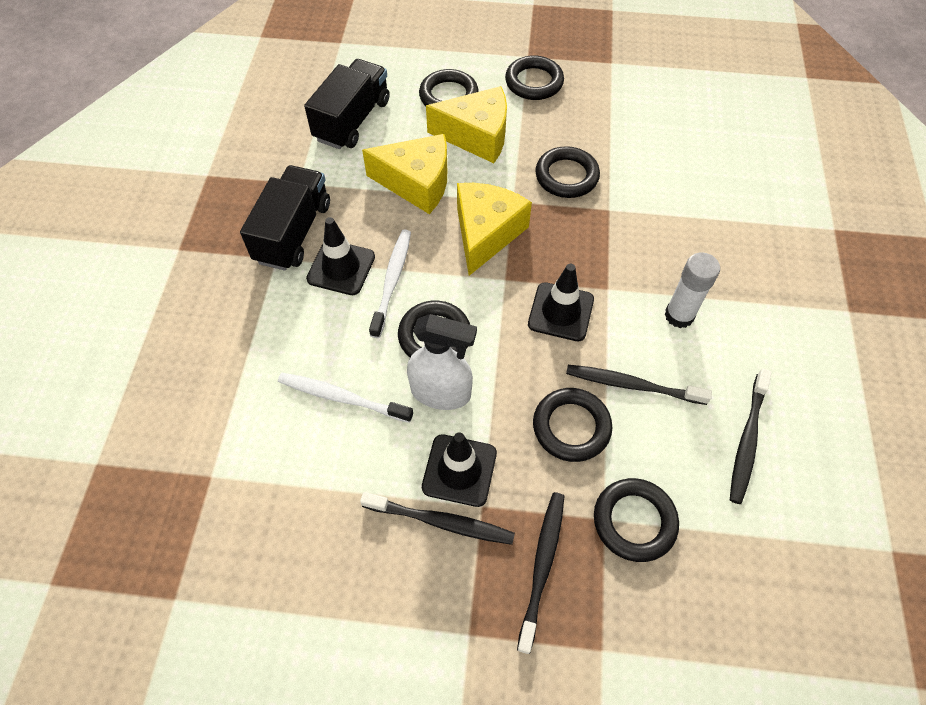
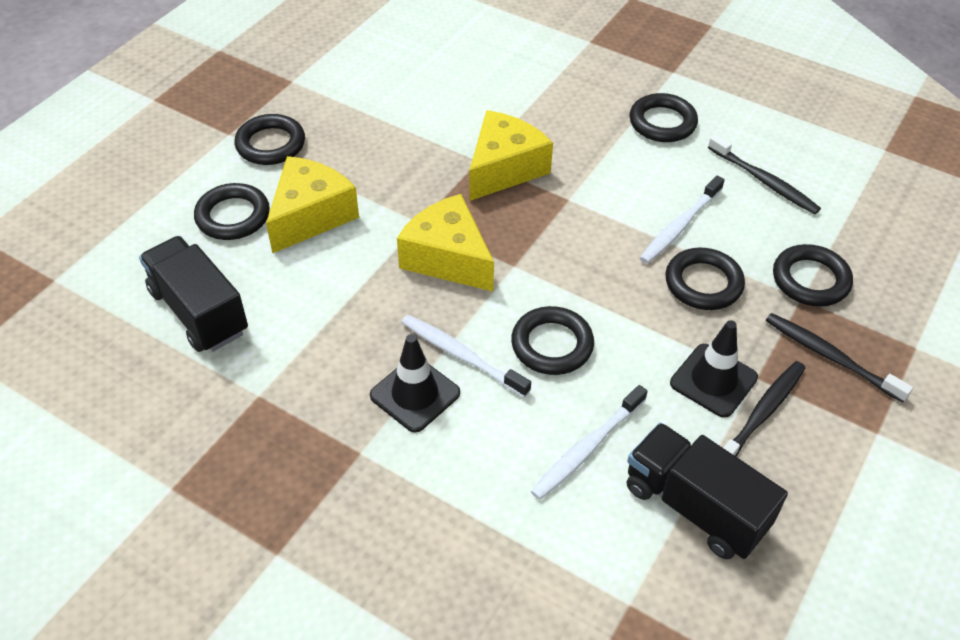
camera: 65 degrees left, 10 degrees down
black truck [240,165,330,271] -> black truck moved to [627,423,788,559]
yellow cheese [362,134,447,214] -> yellow cheese moved to [469,110,553,201]
white spray bottle [407,314,477,410] -> none
black traffic cone [528,264,594,341] -> none
black ring [535,146,600,198] -> black ring moved to [629,93,698,142]
black toothbrush [566,365,712,405] -> white toothbrush [640,175,725,264]
white glue stick [665,253,720,328] -> none

